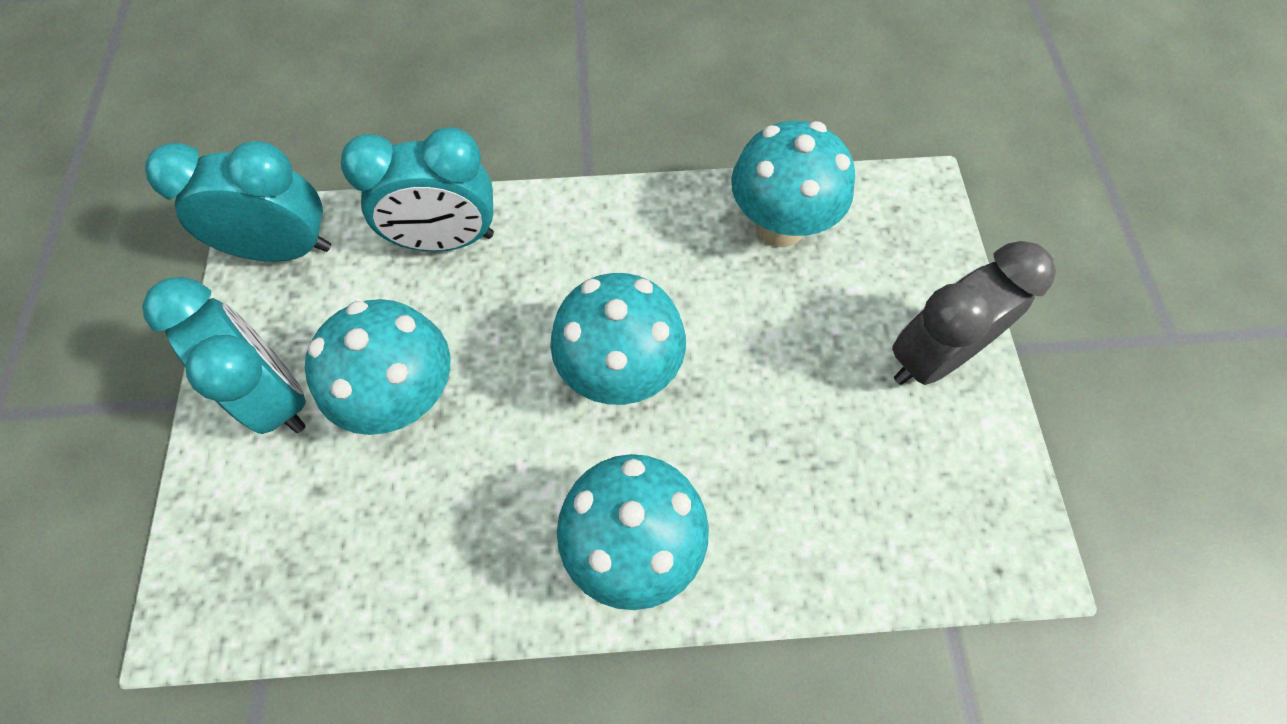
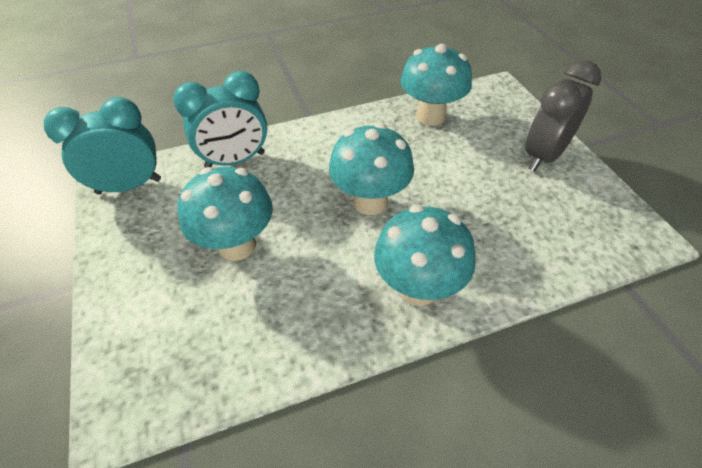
camera: 15 degrees left, 15 degrees down
turquoise clock [142,277,306,434] -> none

